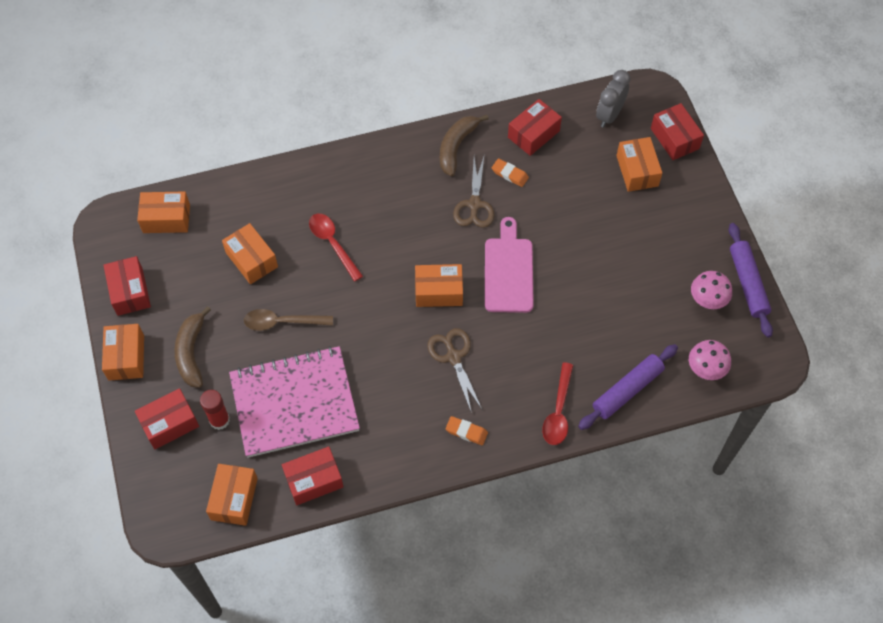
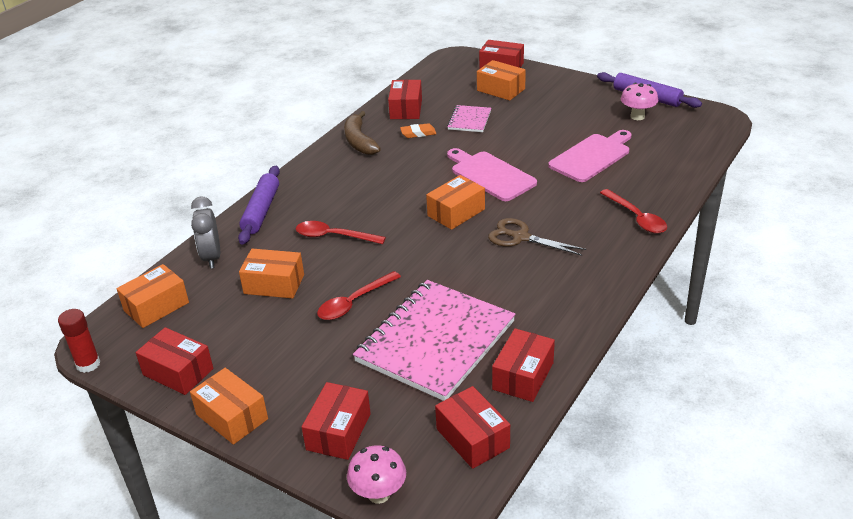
camera: 40 degrees left, 25 degrees down
brown banana [174,306,211,388] -> none
red glue stick [200,390,230,430] -> red glue stick moved to [58,309,100,373]
orange box [206,464,258,526] -> red box [435,386,510,469]
brown spoon [244,309,333,331] -> red spoon [317,271,401,320]
orange eraser [446,416,488,445] -> none
brown scissors [453,157,495,228] -> none
purple rolling pin [578,344,678,430] -> purple rolling pin moved to [238,166,280,245]
grey clock [596,70,631,128] -> grey clock moved to [191,197,220,269]
pink mushroom [689,340,731,380] -> pink mushroom moved to [347,445,406,504]
none -> pink notebook [447,105,491,132]
none -> pink cutting board [548,130,631,182]

